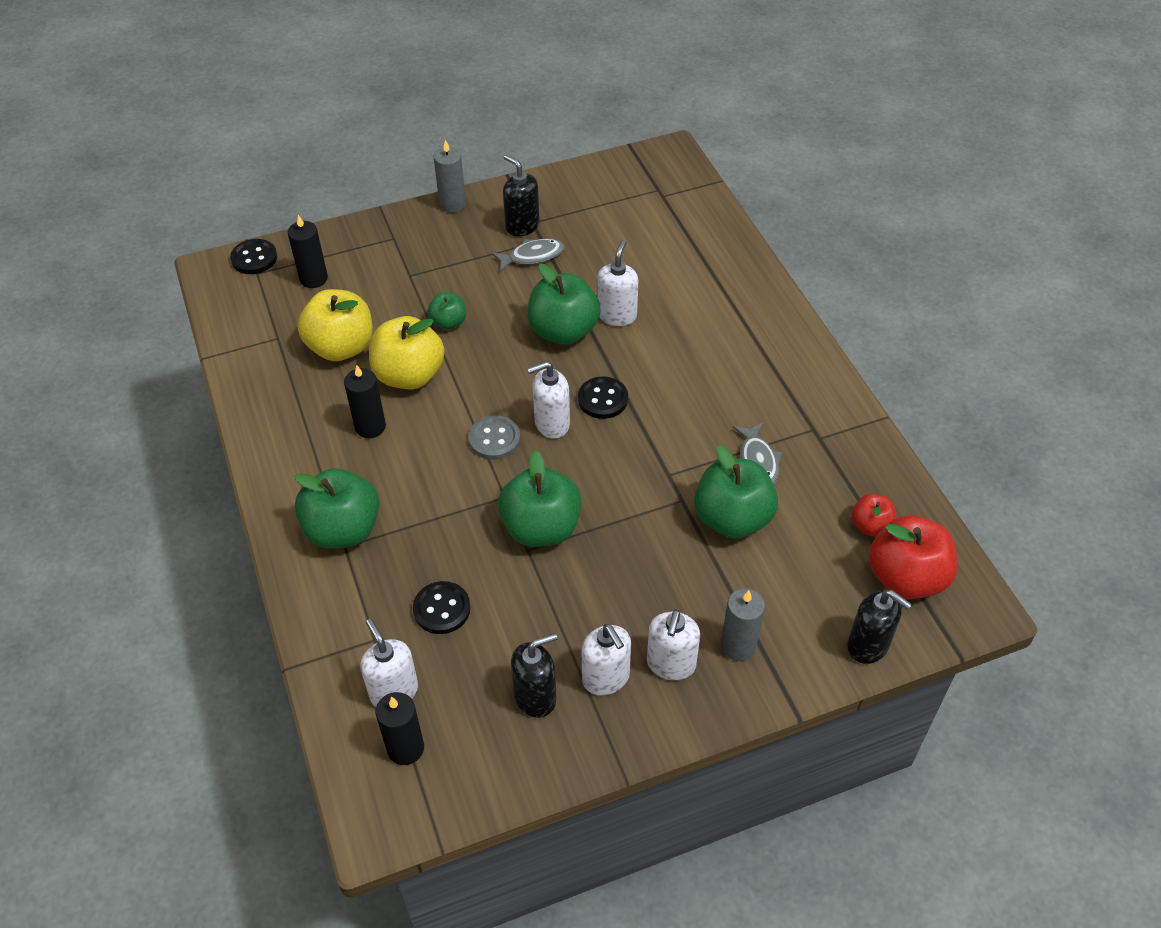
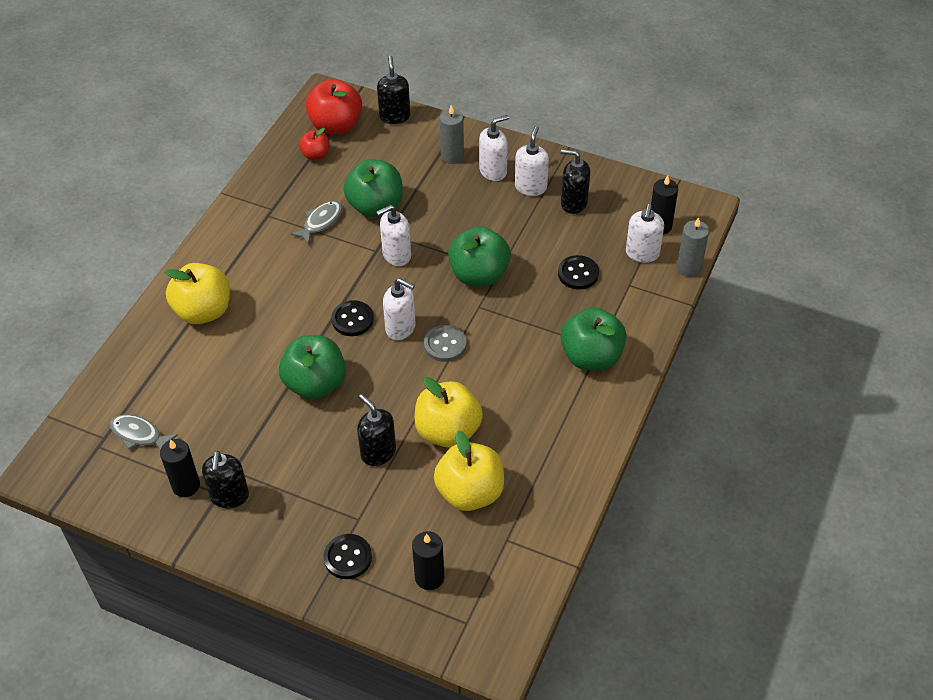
camera: 135 degrees left, 0 degrees up
black button [230,239,277,274] -> black button moved to [323,534,372,579]
black candle [344,365,386,438] -> black candle moved to [160,439,200,497]
green apple [427,292,466,330] -> black soap dispenser [357,394,396,466]
grey candle [434,140,466,213] -> grey candle moved to [677,217,709,277]
grey fish [492,239,564,272] -> grey fish moved to [110,414,178,450]
white soap dispenser [597,240,638,326] -> white soap dispenser moved to [376,205,411,266]
none -> yellow apple [165,263,230,324]

